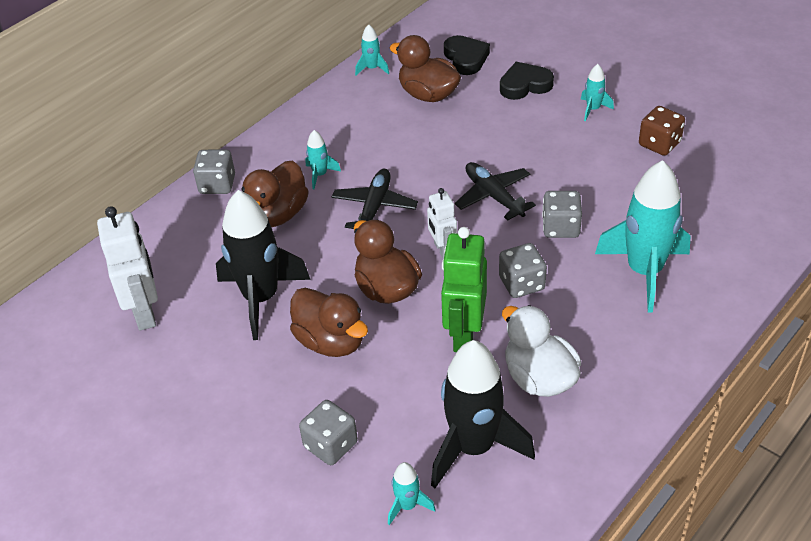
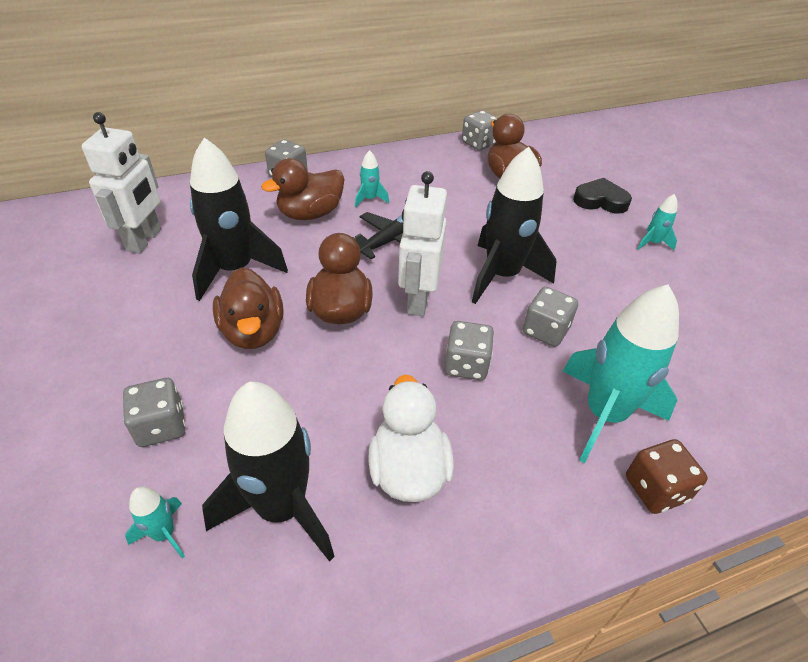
camera: 25 degrees right, 0 degrees up
turquoise rocket [355,24,389,76] -> grey dice [462,110,498,151]
white robot [427,188,457,259] -> white robot [398,171,447,316], size x1.68
green robot [441,227,487,352] -> none
black heart [444,35,490,75] -> none
black plane [455,162,536,221] -> black rocket [472,147,556,304]
brown dice [639,106,685,156] -> brown dice moved to [626,439,708,514]

